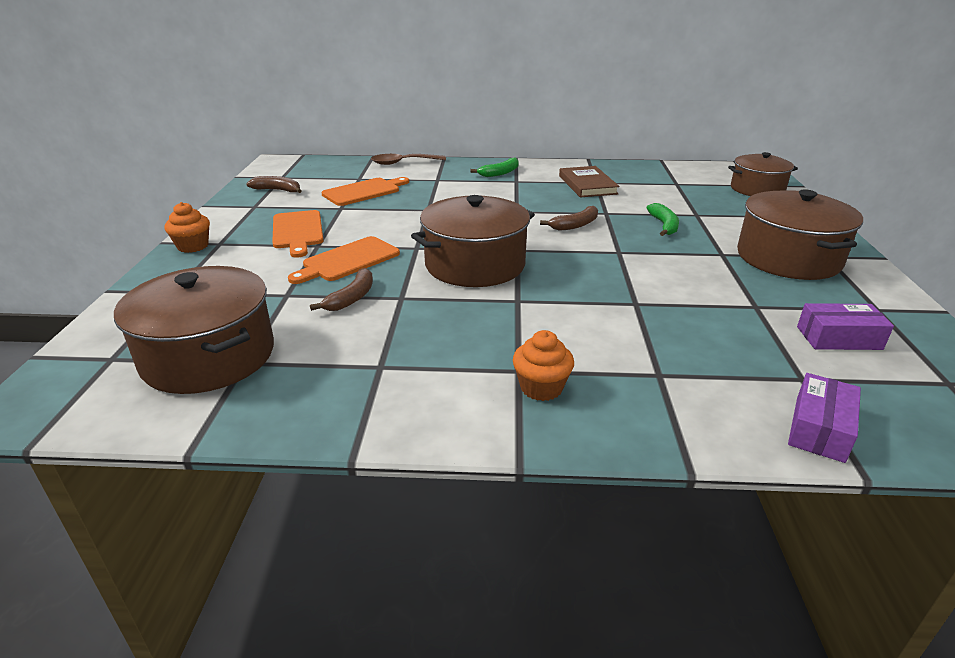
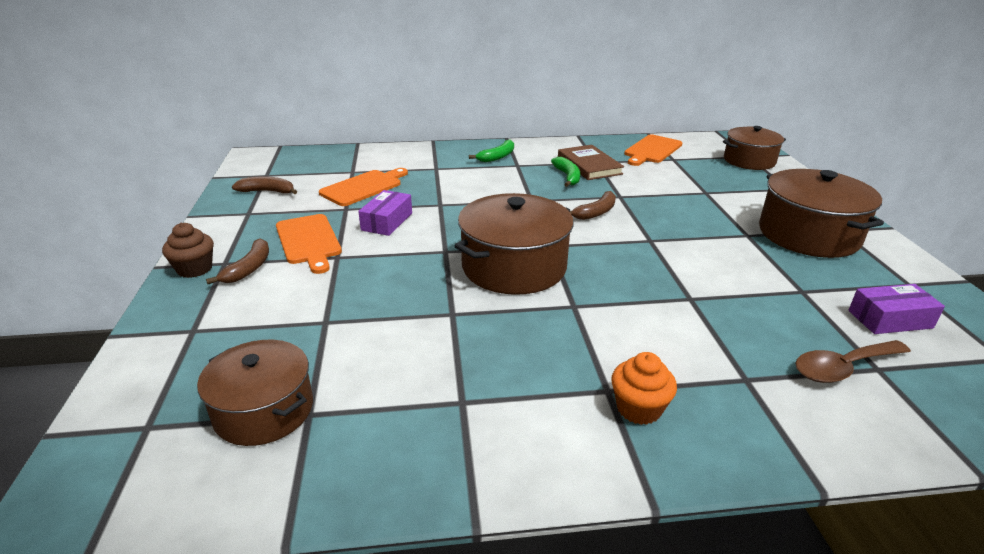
camera: 10 degrees left, 0 degrees up
brown pot [114,266,274,394] -> brown pot [197,340,313,446], size x0.67
orange cupcake [164,202,210,253] -> brown cupcake [162,223,214,278]
orange cutting board [288,236,400,284] -> orange cutting board moved to [624,134,682,166]
brown banana [310,268,373,311] -> brown banana moved to [206,239,269,284]
brown spoon [371,154,446,165] -> brown spoon moved to [795,340,911,383]
green banana [646,203,679,236] -> green banana moved to [551,157,580,187]
purple box [788,373,861,463] -> purple box moved to [358,190,412,236]

